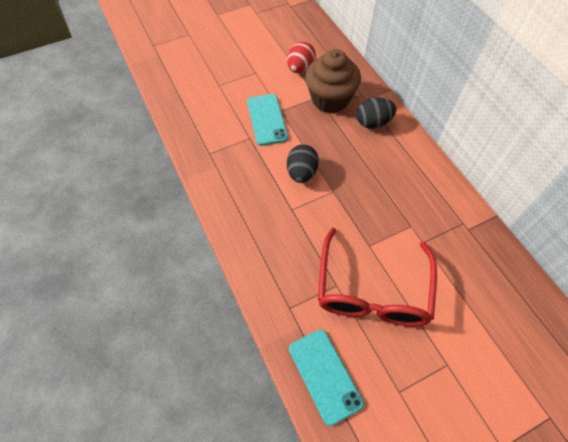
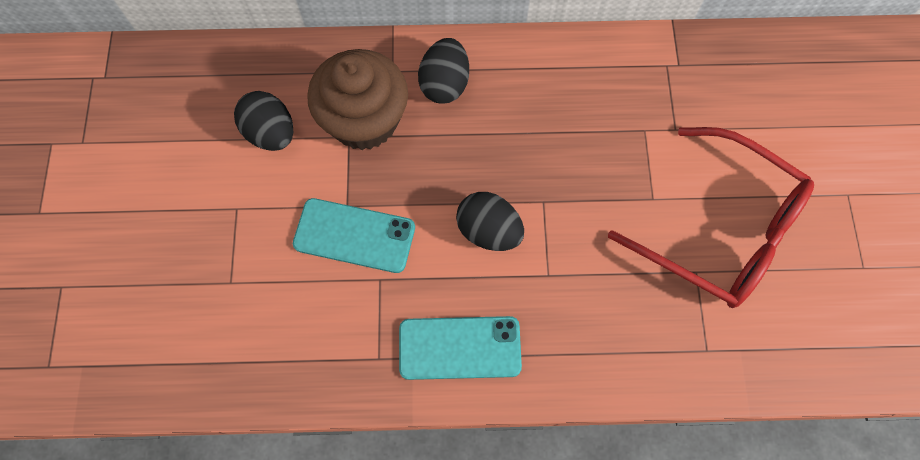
camera: 65 degrees left, 10 degrees up
red egg [287,41,316,73] -> black egg [234,91,293,151]
turquoise phone [289,329,364,426] -> turquoise phone moved to [399,316,522,380]

